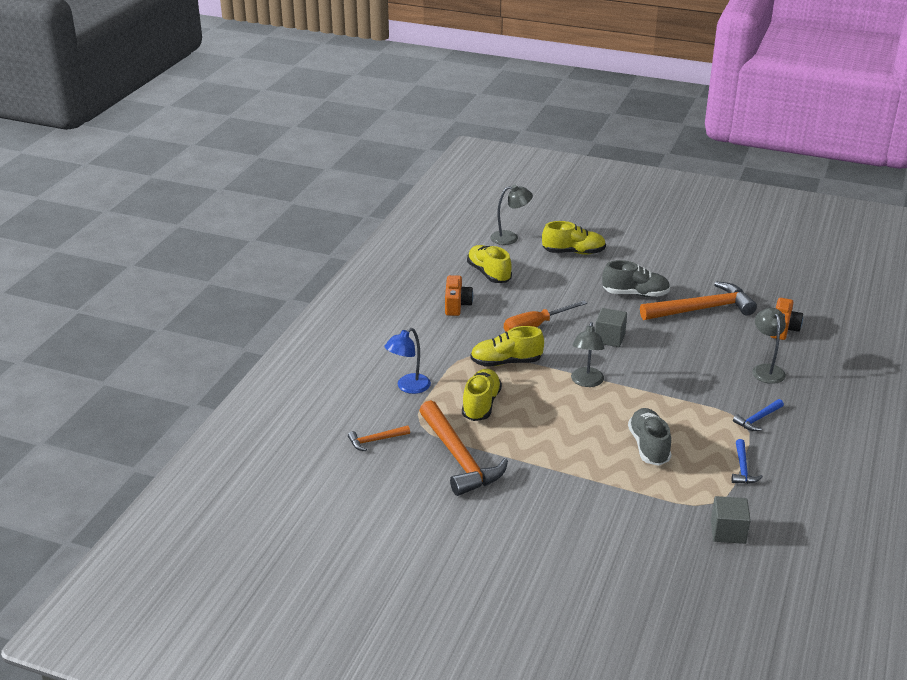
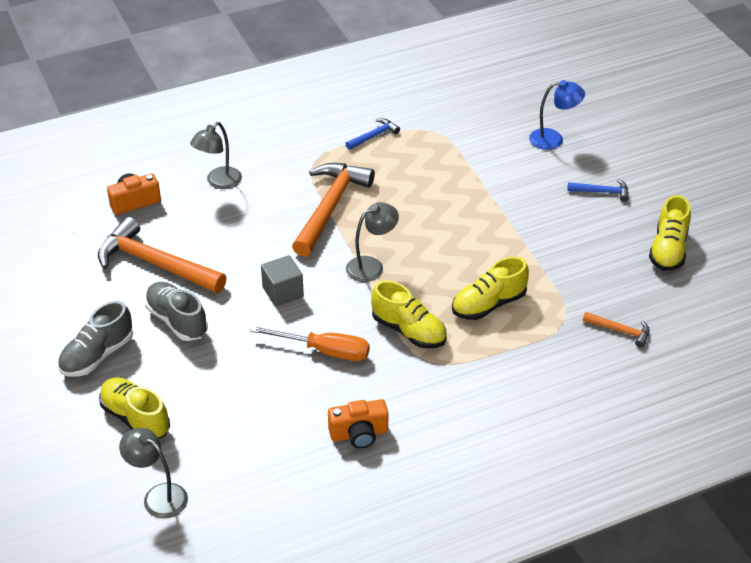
camera: 135 degrees left, 10 degrees up
blue lamp [384,328,431,394] -> blue lamp moved to [529,80,585,150]
orange hammer [419,400,508,496] -> orange hammer moved to [292,163,375,257]
orange camera [445,275,473,316] -> orange camera turned 150 degrees counterclockwise [328,399,388,449]
yellow shoe [467,245,512,283] -> yellow shoe moved to [649,195,691,271]
grey shoe [628,408,671,466] -> grey shoe moved to [58,301,133,377]
grey cube [711,496,751,544] -> none
blue hammer [733,399,784,431] -> blue hammer moved to [567,179,629,202]

